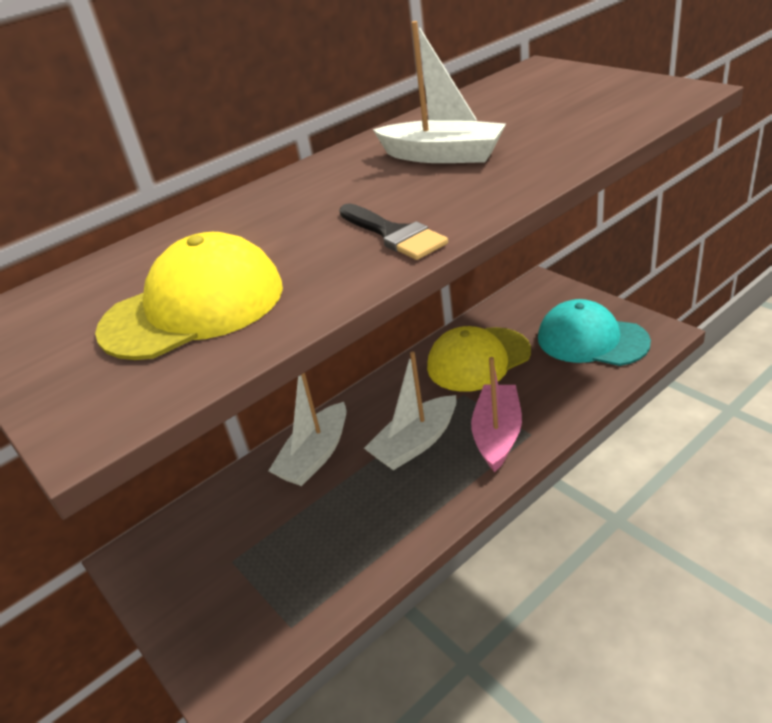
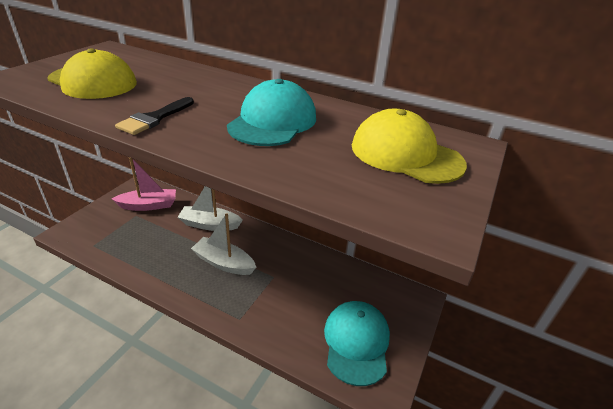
camera: 60 degrees right, 0 degrees up
white boat [373,21,506,163] -> turquoise cap [227,79,316,146]
yellow cap [427,326,531,392] -> yellow cap moved to [352,109,467,184]
pink boat [471,357,522,472] -> pink boat moved to [112,157,176,211]

